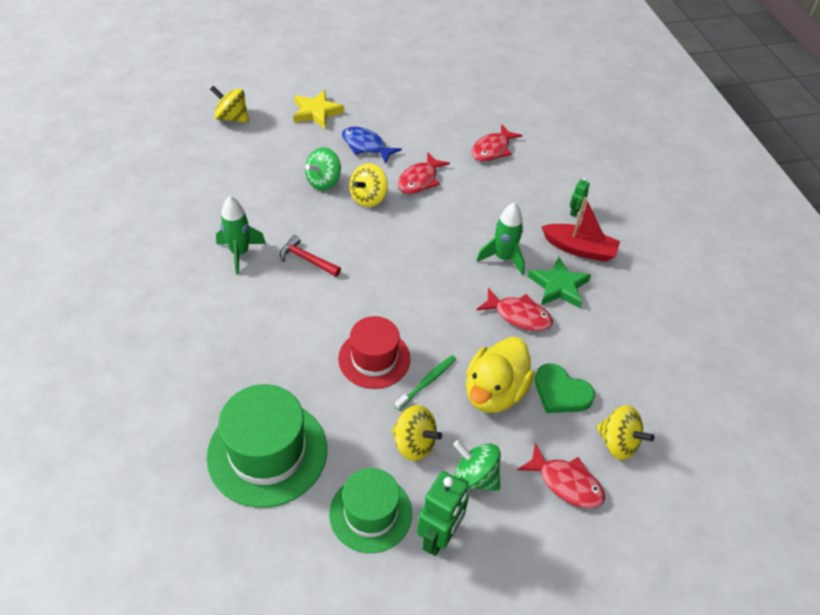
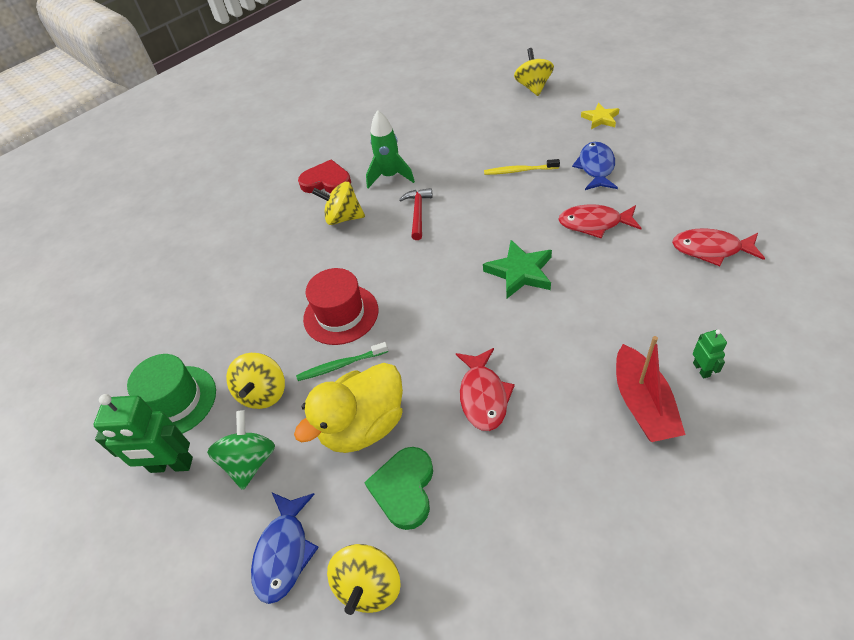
camera: 70 degrees right, 0 degrees up
green hat [207,384,327,508] -> none
yellow star [293,90,344,129] -> yellow star [581,103,619,129], size x0.65
green spinning top [305,147,341,191] -> yellow toothbrush [484,159,560,175]
yellow spinning top [350,163,388,207] -> yellow spinning top moved to [312,182,365,225]
green toothbrush [395,355,456,410] -> green toothbrush turned 150 degrees clockwise [296,342,388,381]
yellow duck [466,337,535,413] -> yellow duck turned 45 degrees counterclockwise [294,363,403,453]
green rocket [476,202,525,275] -> none
red fish [517,443,605,508] -> blue fish [251,493,319,604]
green star [527,256,591,308] -> green star moved to [483,240,552,298]
green robot [570,178,590,217] -> green robot turned 75 degrees clockwise [693,329,727,379]
none -> red heart [298,159,351,193]

